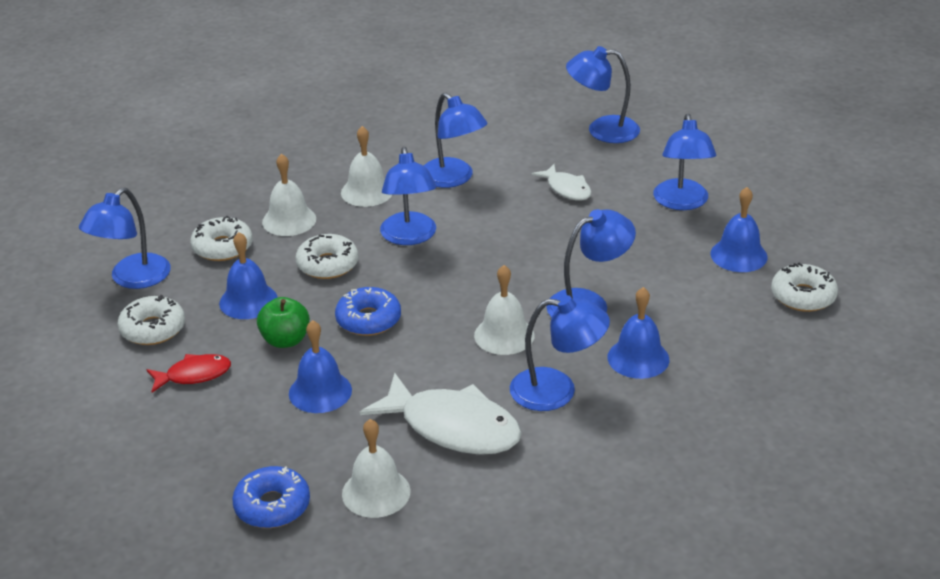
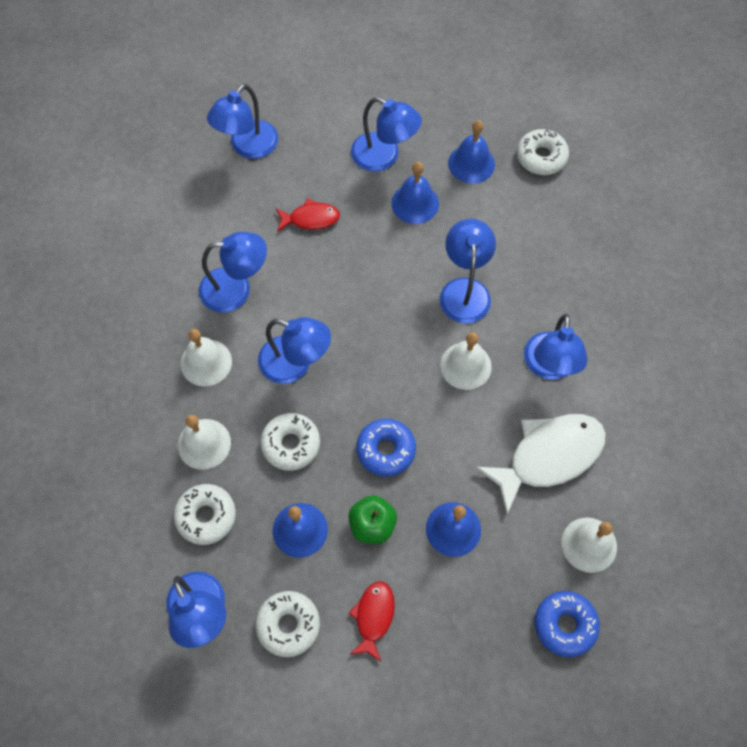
camera: 60 degrees left, 30 degrees up
blue lamp [510,295,610,411] -> blue lamp turned 150 degrees clockwise [524,314,588,380]
white fish [532,164,592,201] -> red fish [276,199,340,232]
blue bell [607,287,669,379] -> blue bell moved to [391,162,439,224]

